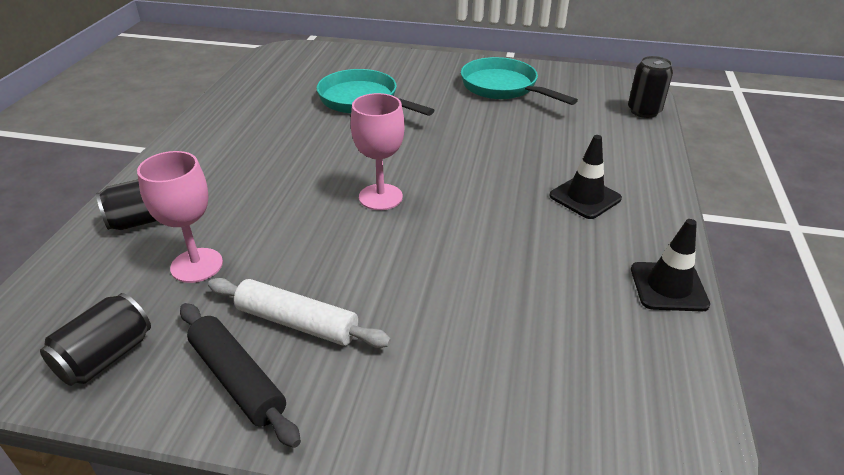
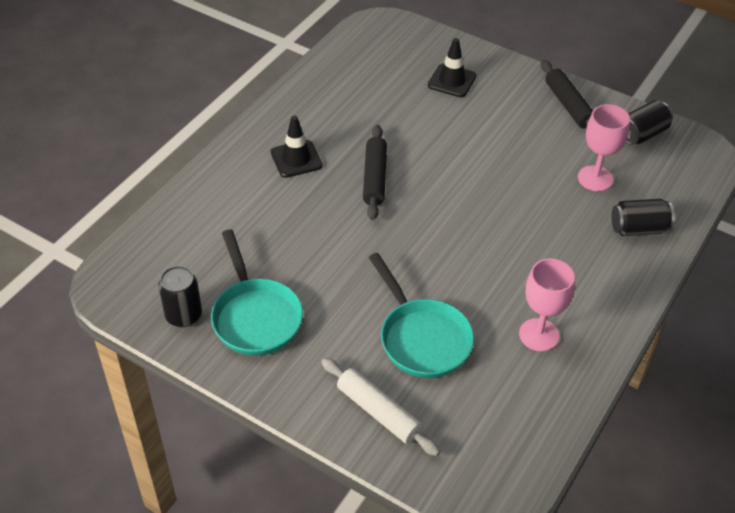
camera: 160 degrees left, 10 degrees up
white rolling pin [208,278,391,348] -> white rolling pin moved to [321,358,440,456]
pink goblet [351,93,405,210] -> pink goblet moved to [519,259,575,351]
black can [628,56,673,118] -> black can moved to [158,266,202,327]
black traffic cone [631,219,710,311] -> black traffic cone moved to [428,38,476,97]
none -> black rolling pin [363,125,387,220]

